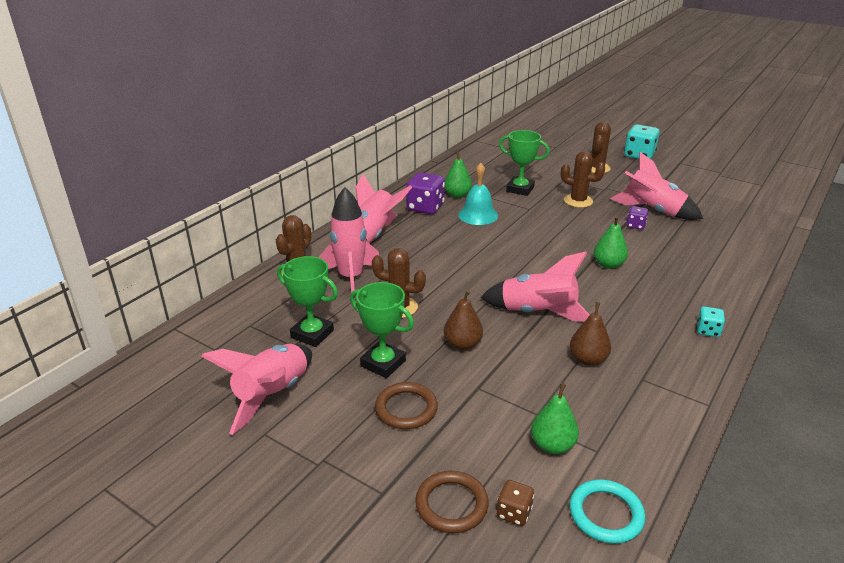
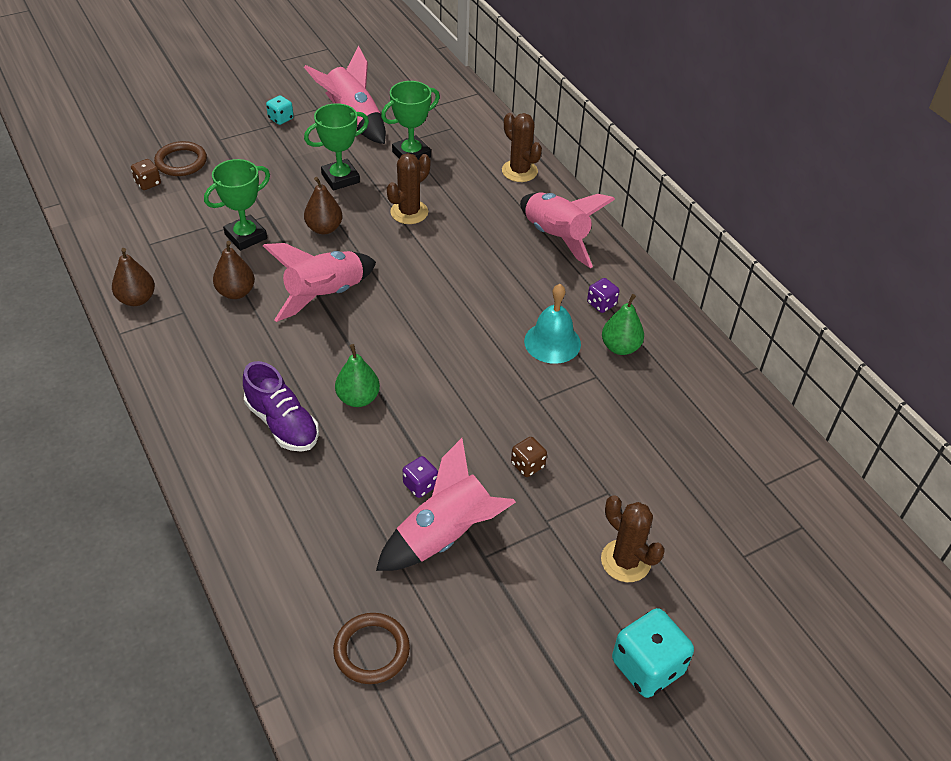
camera: 115 degrees right, 15 degrees up
pink rocket [319,187,379,293] -> none
brown ring [375,382,438,429] -> brown ring moved to [333,613,410,684]
purple dice [406,172,445,214] -> purple dice [587,278,619,313], size x0.54
green trophy [499,130,550,196] -> green trophy moved to [204,159,270,251]
green pear [531,383,579,454] -> none
brown cactus [561,151,605,208] -> brown dice [511,437,547,477]
turquoise ring [569,479,645,544] -> none
turquoise dice [697,306,725,337] -> turquoise dice moved to [266,95,294,125]
none -> brown pear [112,248,155,306]
none -> purple shoe [243,361,319,452]

